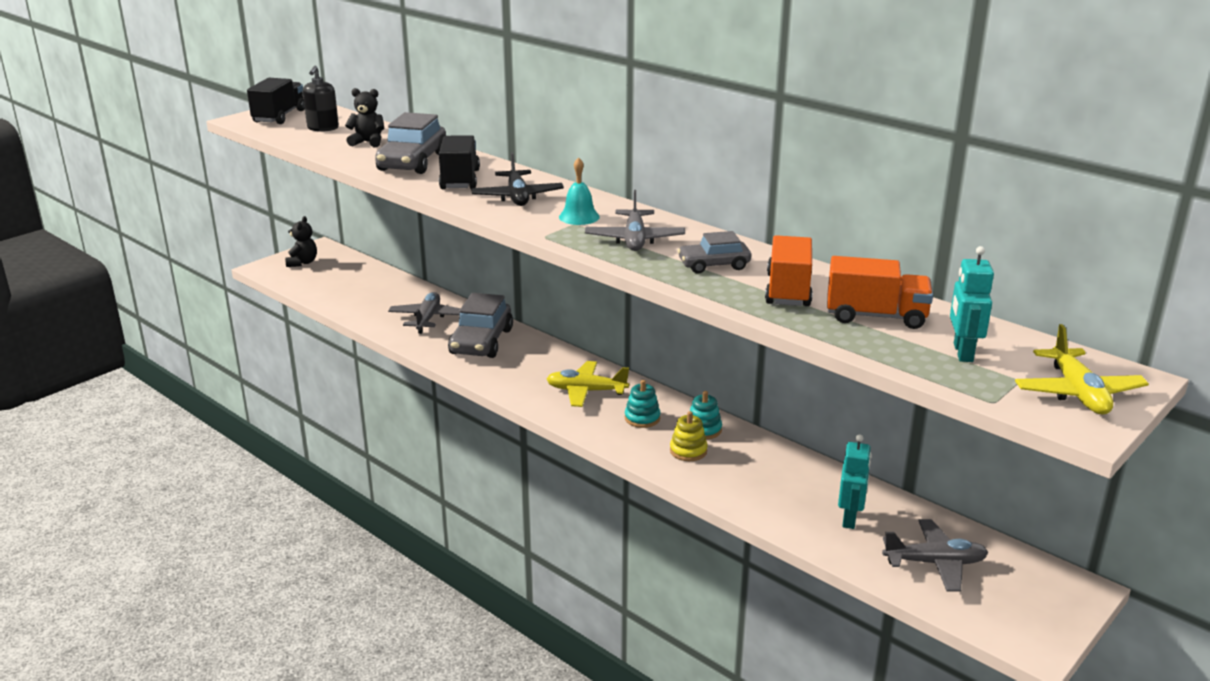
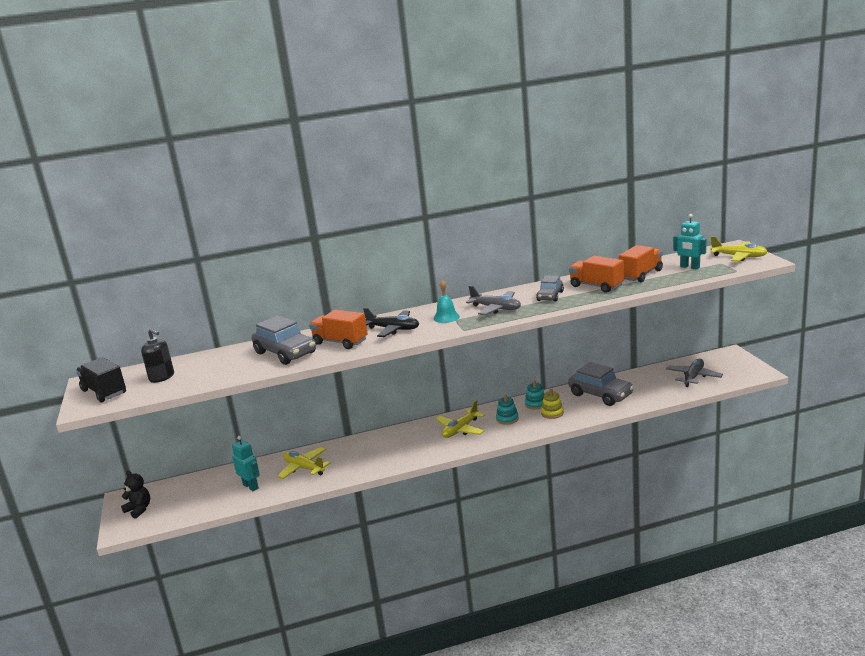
camera: 55 degrees left, 5 degrees down
black teddy bear [345,88,384,147] -> none
grey plane [388,292,461,334] -> yellow plane [277,447,331,479]
black truck [439,135,480,189] -> orange truck [309,310,368,349]
grey car [448,293,513,358] -> grey car moved to [568,362,634,406]
turquoise robot [838,434,871,529] -> turquoise robot moved to [232,436,260,491]

